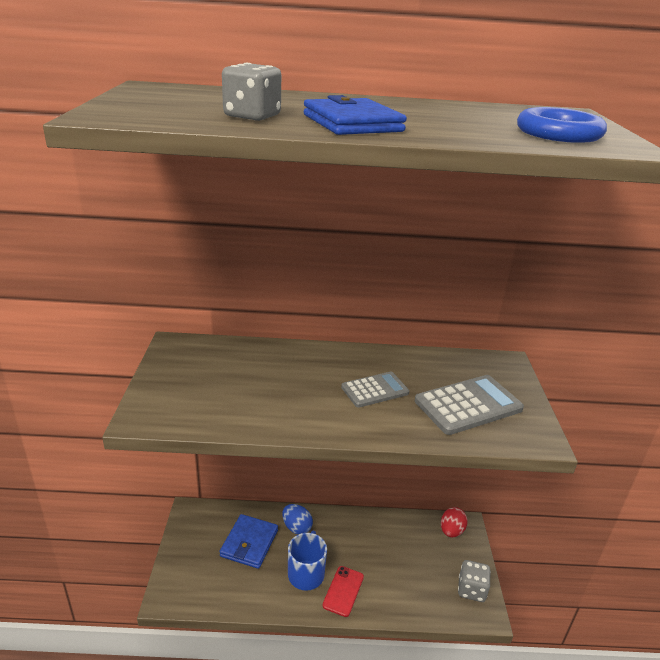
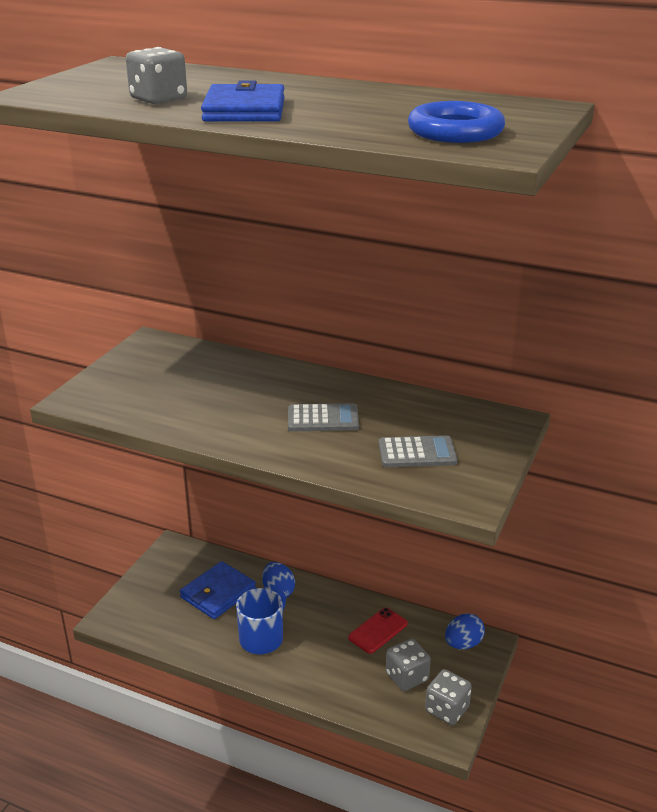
camera: 25 degrees right, 0 degrees up
red phone [322,566,364,617] -> red phone moved to [348,608,408,654]
grey calculator [415,375,524,435] -> grey calculator [379,435,458,467], size x0.64
red egg [441,507,468,537] -> blue egg [445,613,485,649]
none -> grey dice [386,639,431,691]

